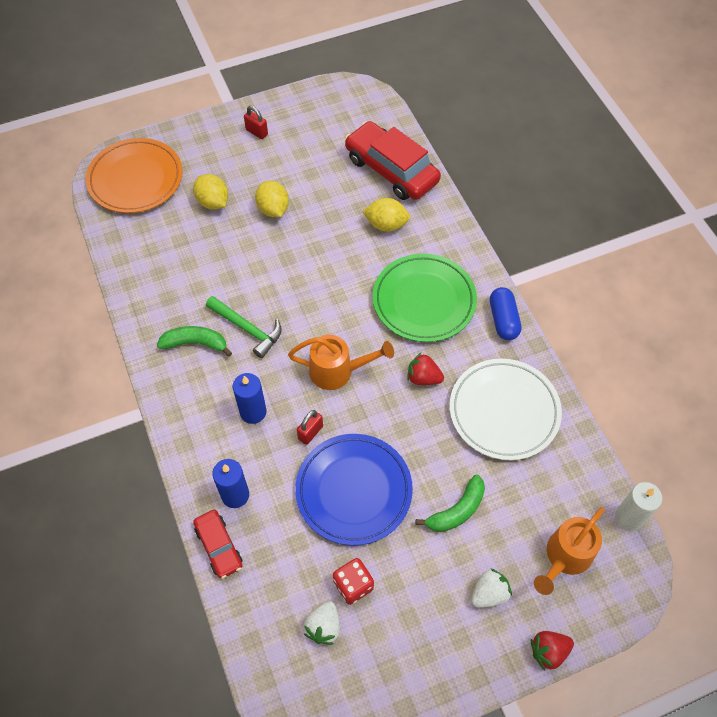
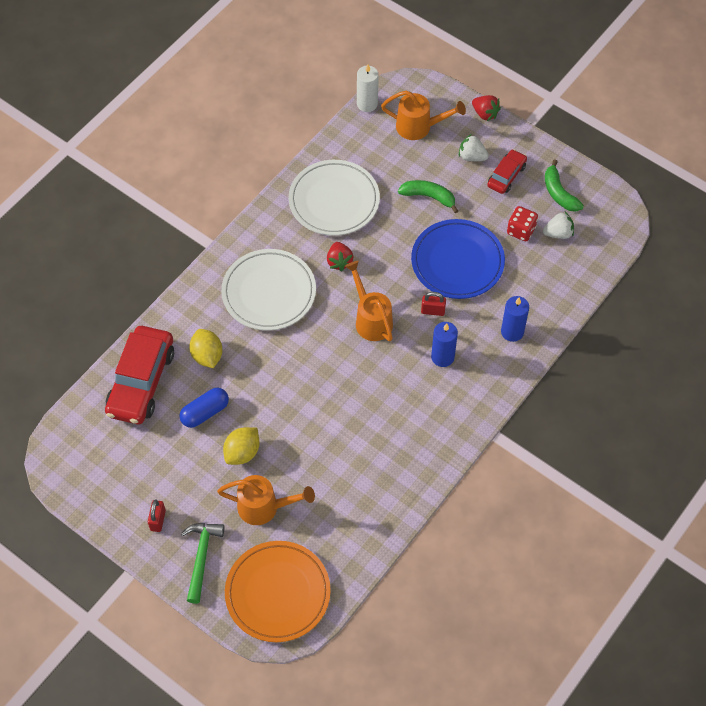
camera: 120 degrees left, 0 degrees up
green banana [157,326,232,357] -> green banana moved to [545,159,584,212]
yellow lemon [193,174,228,209] -> orange watering can [217,475,315,525]
red car [193,510,242,579] -> red car moved to [487,149,527,194]
green hammer [206,296,282,358] -> green hammer moved to [181,523,225,604]
green plate [373,254,477,342] -> white plate [221,249,316,331]
blue capsule [490,287,521,340] -> blue capsule moved to [179,388,229,428]

